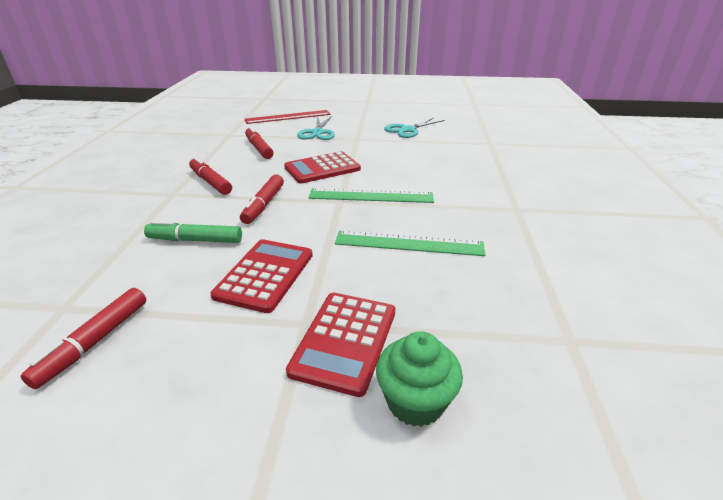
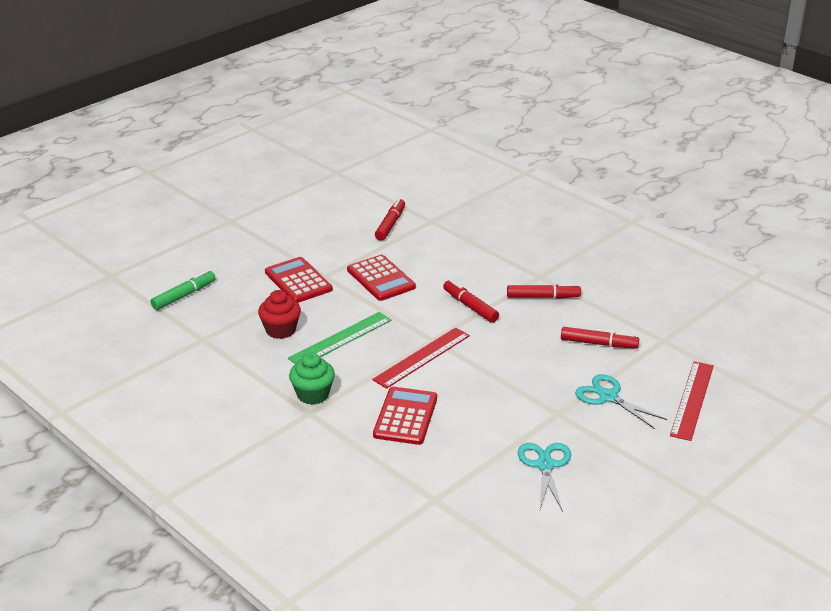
camera: 130 degrees right, 0 degrees up
red marker [21,288,146,389] -> red marker turned 45 degrees clockwise [375,198,405,240]
green marker [144,221,242,243] -> green marker moved to [151,270,216,310]
red calculator [284,151,361,184] -> red calculator moved to [373,387,437,445]
green ruler [308,188,434,203] -> red ruler [372,327,470,389]
green cupcake [376,331,463,427] -> green cupcake moved to [289,353,335,405]
none -> red cupcake [258,290,301,339]

